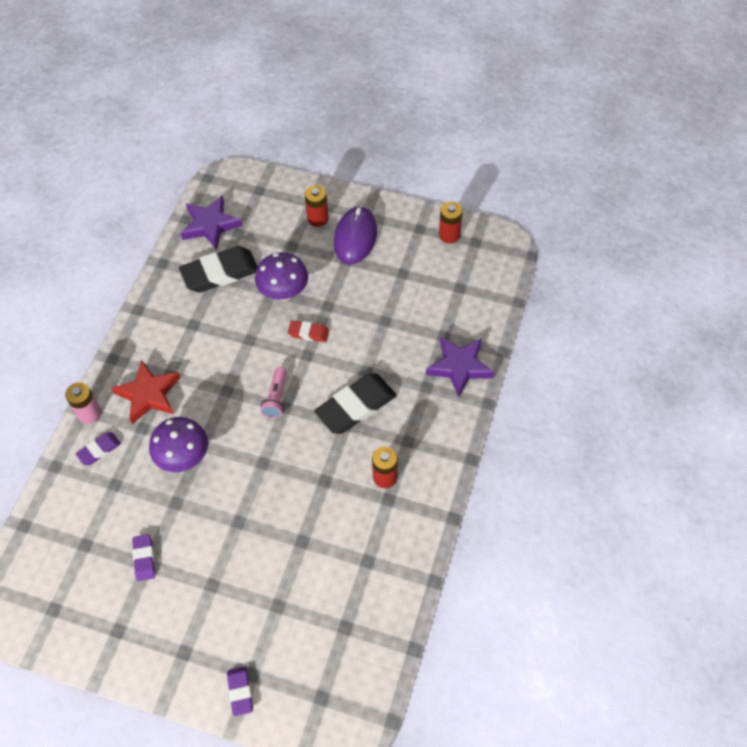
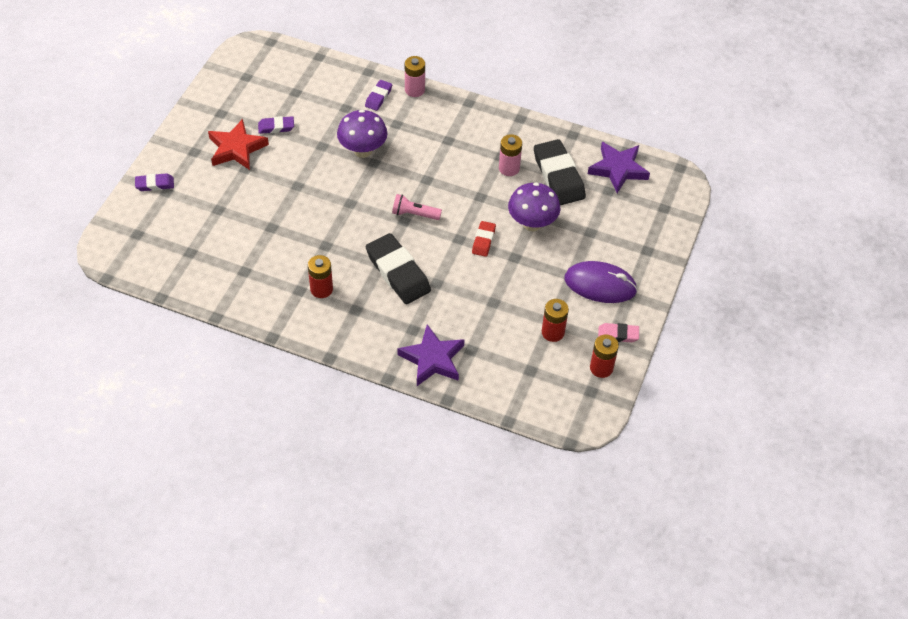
camera: 90 degrees right, 5 degrees down
purple eraser [76,433,121,465] -> purple eraser turned 60 degrees clockwise [365,80,392,111]
red star [111,360,180,424] -> red star moved to [208,119,269,170]
red battery [305,185,329,227] -> red battery moved to [542,299,569,342]
none -> pink battery [499,134,522,176]
none -> pink eraser [598,323,639,342]

